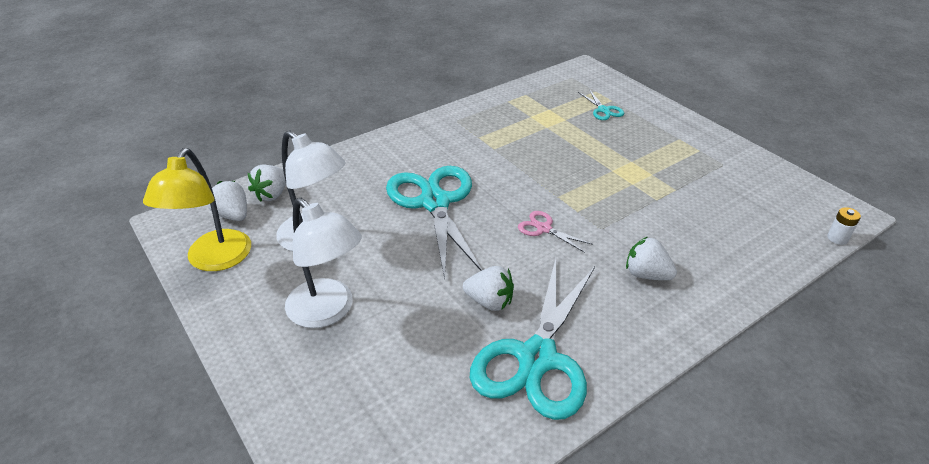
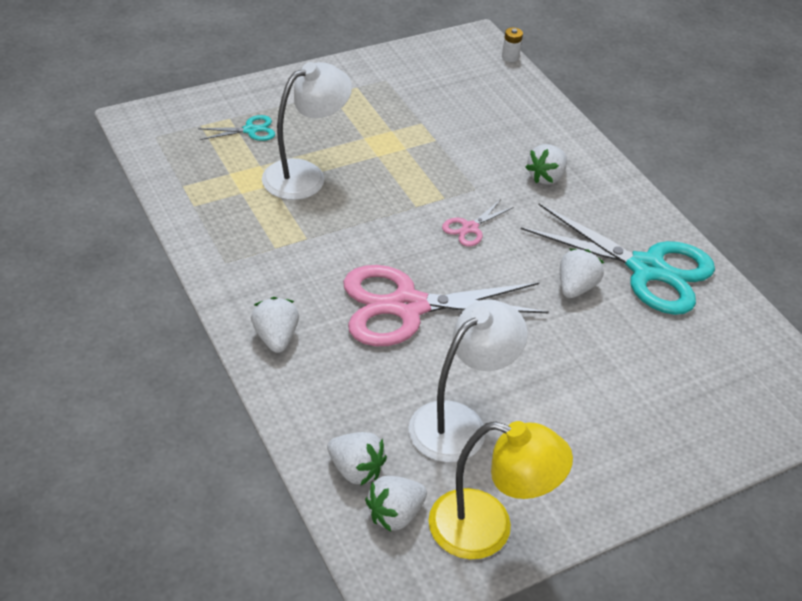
camera: 85 degrees left, 5 degrees up
white lamp [285,198,362,328] -> white lamp moved to [262,62,352,200]
turquoise scissors [386,166,482,280] -> pink scissors [343,265,549,346]
none -> white strawberry [251,297,299,353]

